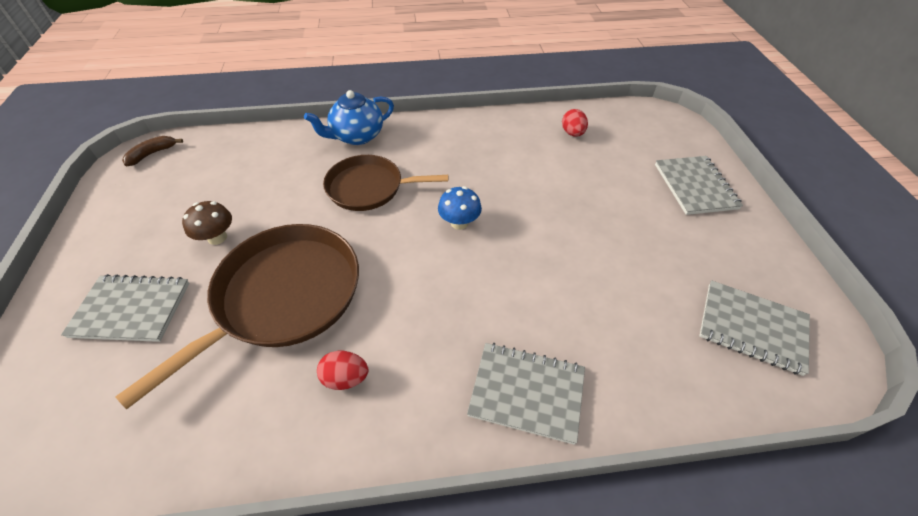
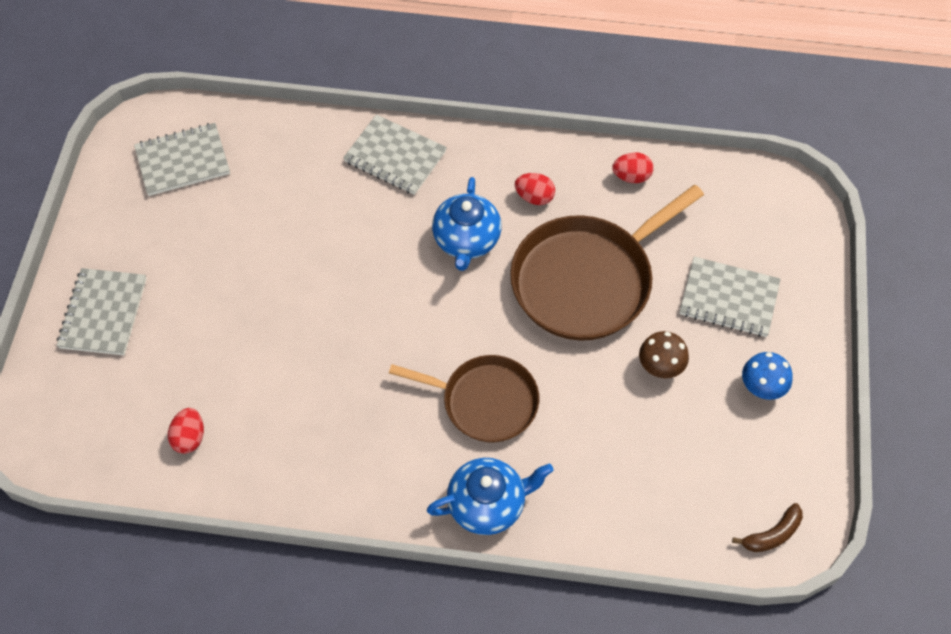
camera: 165 degrees left, 10 degrees up
blue mushroom [438,186,482,230] -> blue mushroom moved to [742,352,793,400]
grey notebook [699,280,810,376] -> grey notebook turned 60 degrees counterclockwise [134,123,230,196]
none -> blue teapot [432,177,502,271]
none -> red egg [612,152,654,183]

